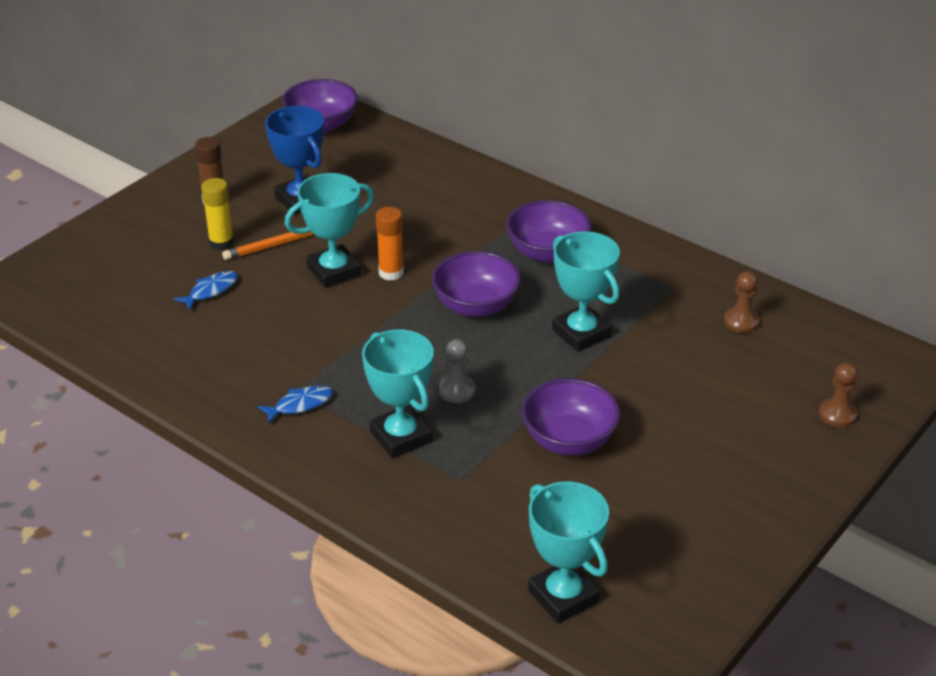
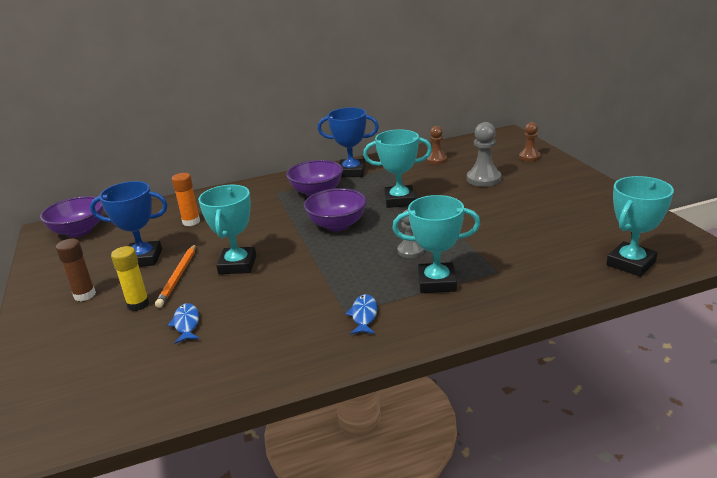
camera: 55 degrees left, 10 degrees down
orange glue stick [376,207,404,281] -> orange glue stick moved to [172,173,200,226]
purple bowl [521,378,620,455] -> none
turquoise trophy [528,482,609,623] -> turquoise trophy turned 45 degrees counterclockwise [606,176,674,277]
none -> blue trophy [318,108,379,177]
none -> grey pawn [467,122,501,187]

